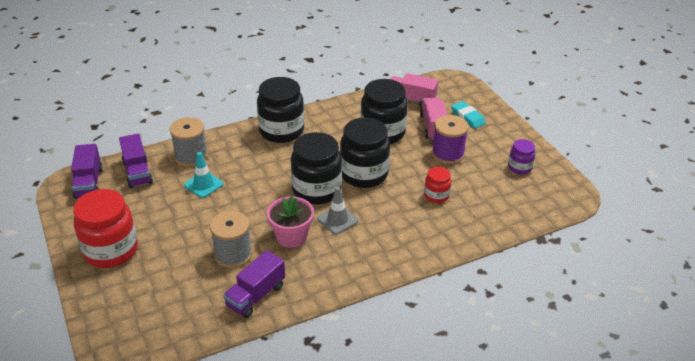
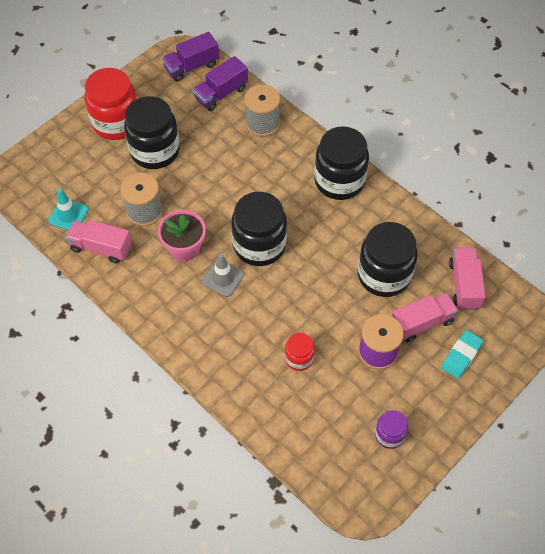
camera: 70 degrees right, 20 degrees up
turquoise traffic cone [184,152,223,198] -> turquoise traffic cone moved to [48,189,89,230]
purple truck [223,250,285,318] -> pink truck [66,220,132,263]
black jar [340,117,390,188] -> black jar moved to [124,96,180,169]

